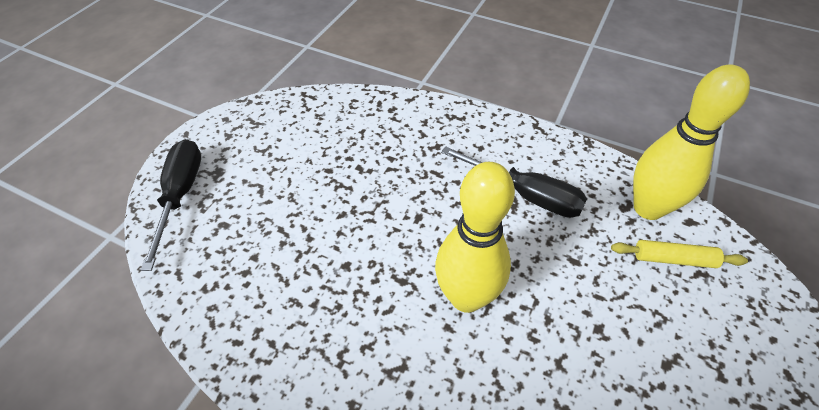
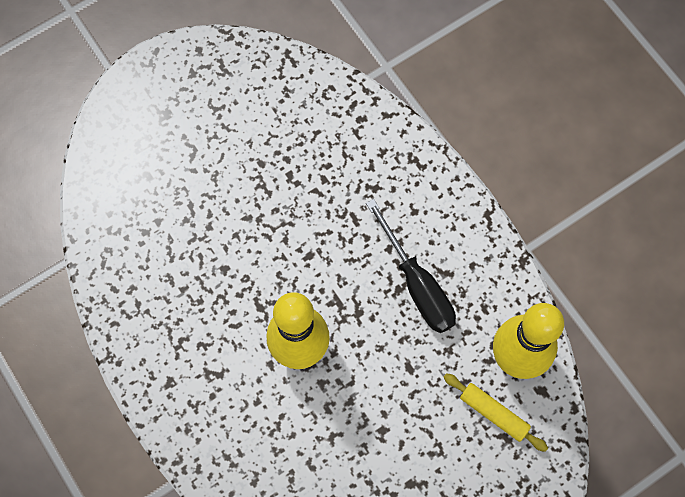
camera: 30 degrees right, 20 degrees up
black screwdriver [141,139,201,271] -> none

